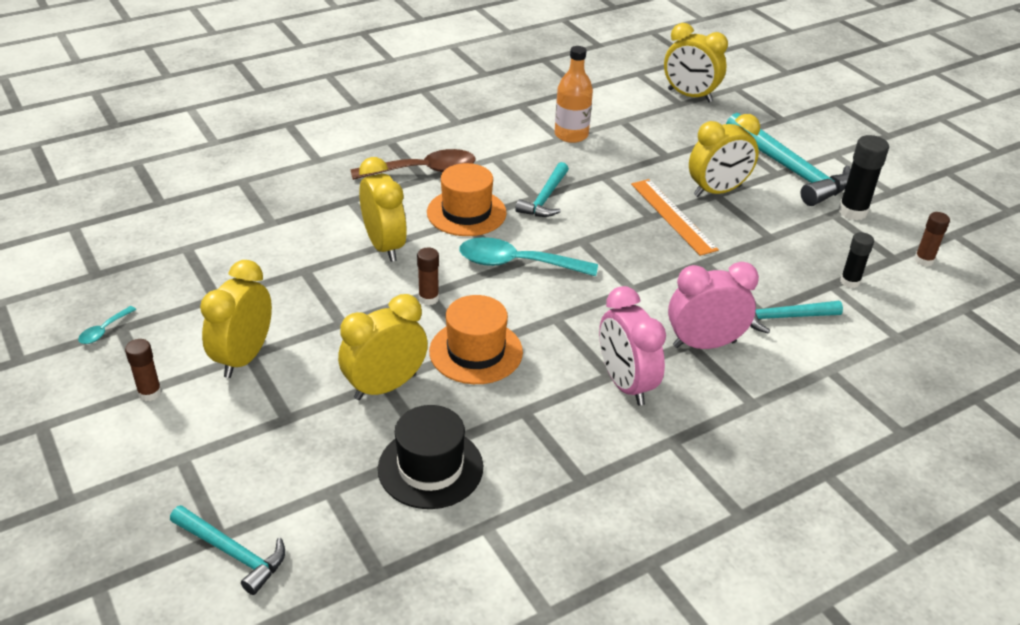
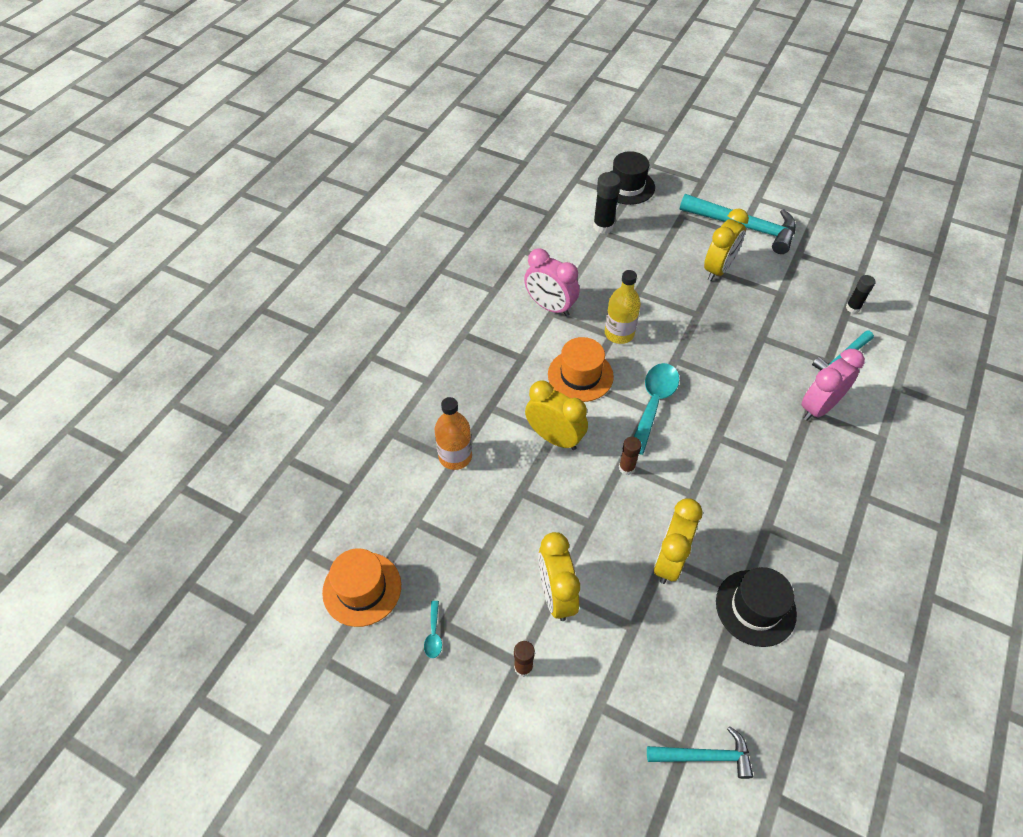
camera: 30 degrees left, 15 degrees up
brown spoon [351,149,476,180] -> none
orange hat [429,295,523,384] -> orange hat moved to [322,548,401,627]
turquoise spoon [459,237,598,276] -> turquoise spoon turned 135 degrees clockwise [634,363,679,455]
turquoise hammer [515,162,569,217] -> yellow bottle [605,270,641,344]
orange bottle [555,46,593,143] -> orange bottle moved to [435,397,472,470]
pink clock [599,286,666,406] -> pink clock moved to [524,249,580,316]
orange ruler [631,179,719,256] -> none
yellow clock [664,23,728,102] -> black hat [610,151,655,205]
black glue stick [838,135,889,220] -> black glue stick moved to [593,172,621,234]
brown glue stick [914,212,950,266] -> none

